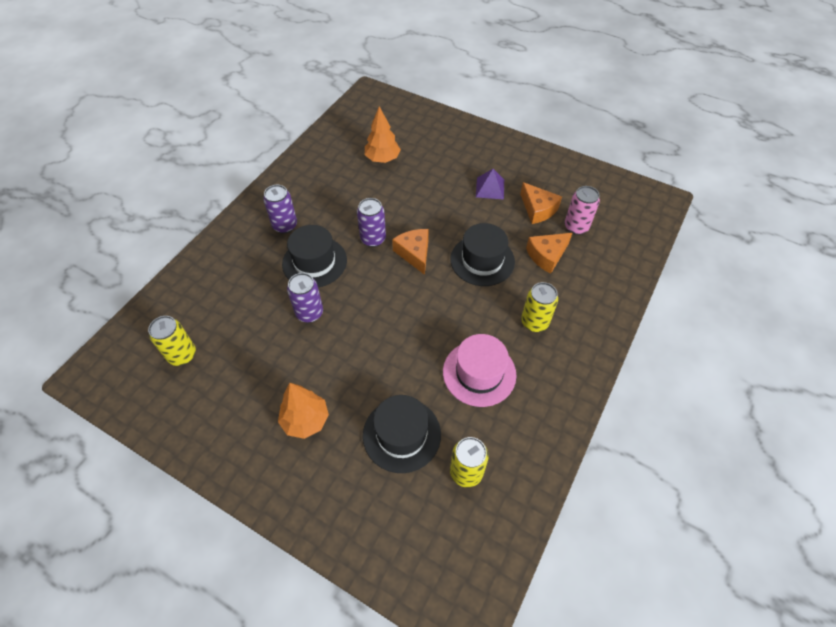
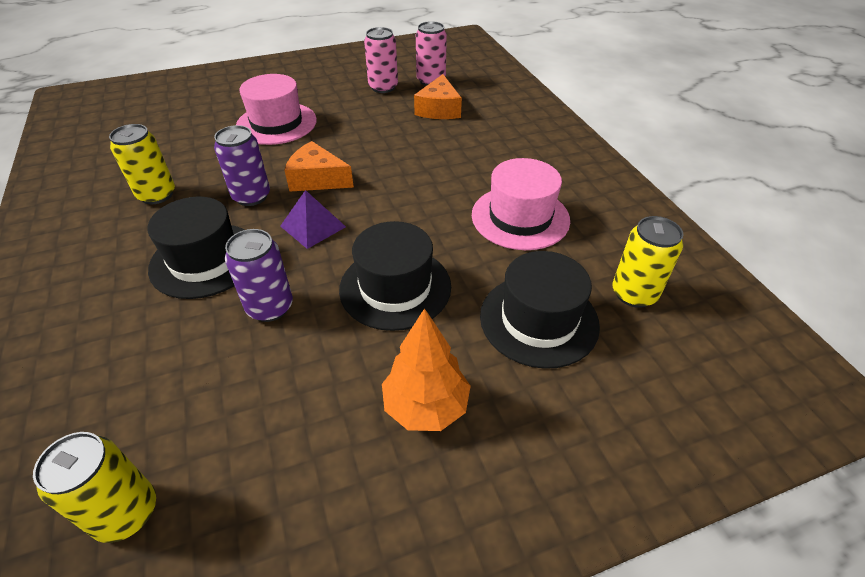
camera: 50 degrees left, 10 degrees down
purple can [263,185,297,233] -> none
orange tree [365,106,401,163] -> none
black hat [450,223,515,286] -> black hat moved to [339,221,451,331]
purple pyramid [476,169,504,200] -> purple pyramid moved to [280,190,346,249]
orange cheese [520,182,562,224] -> pink can [364,27,398,93]
yellow can [521,282,558,332] -> yellow can moved to [109,124,175,204]
none -> pink hat [236,74,317,145]

